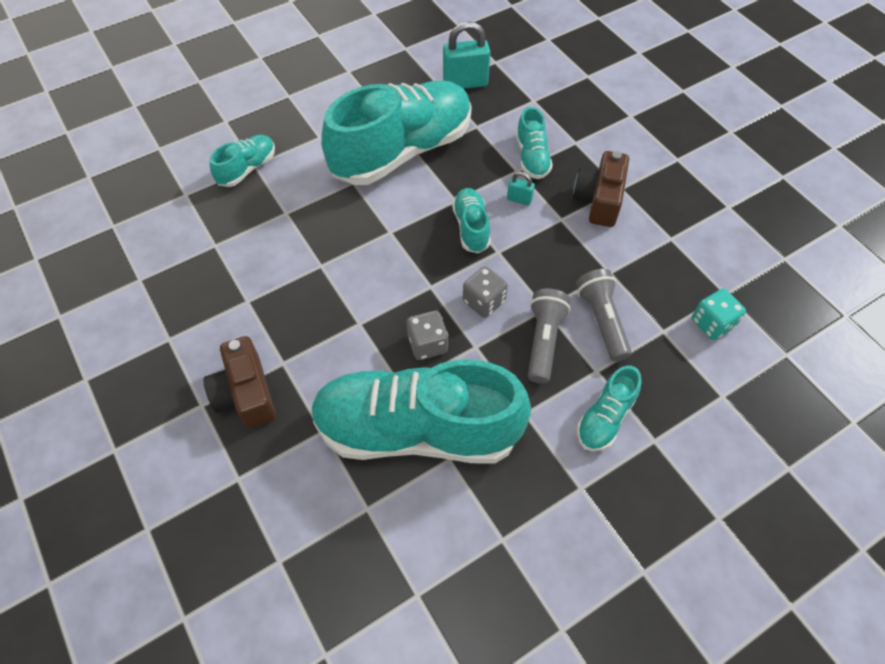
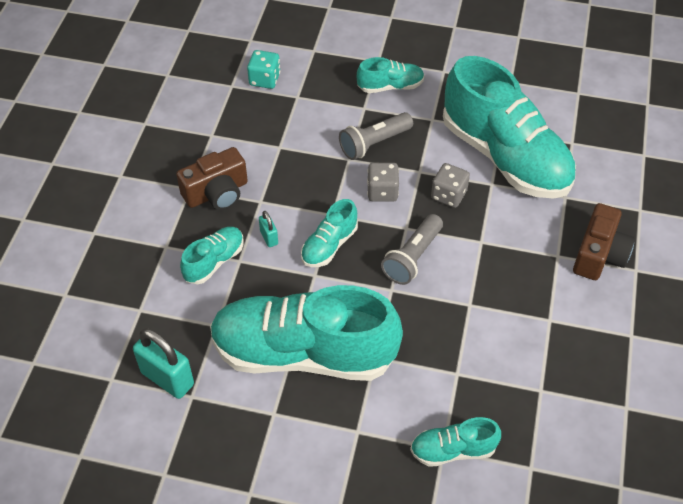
camera: 135 degrees left, 5 degrees down
grey flashlight [576,269,632,362] -> grey flashlight moved to [381,214,443,285]

